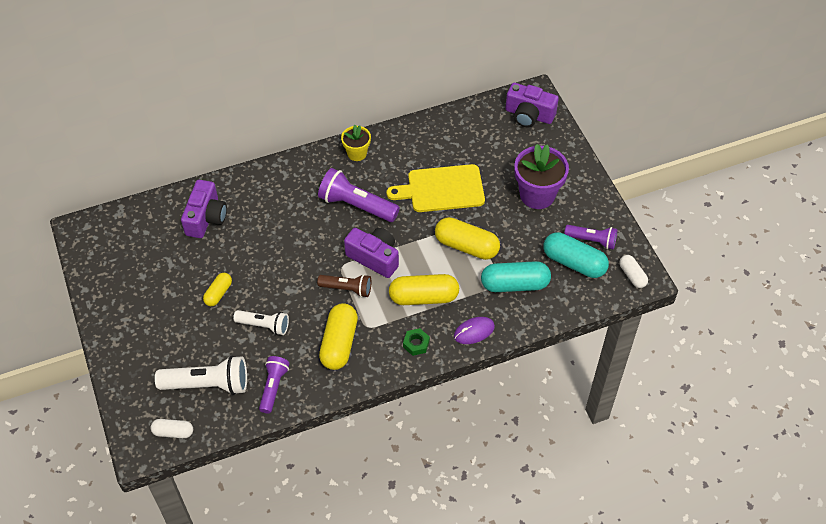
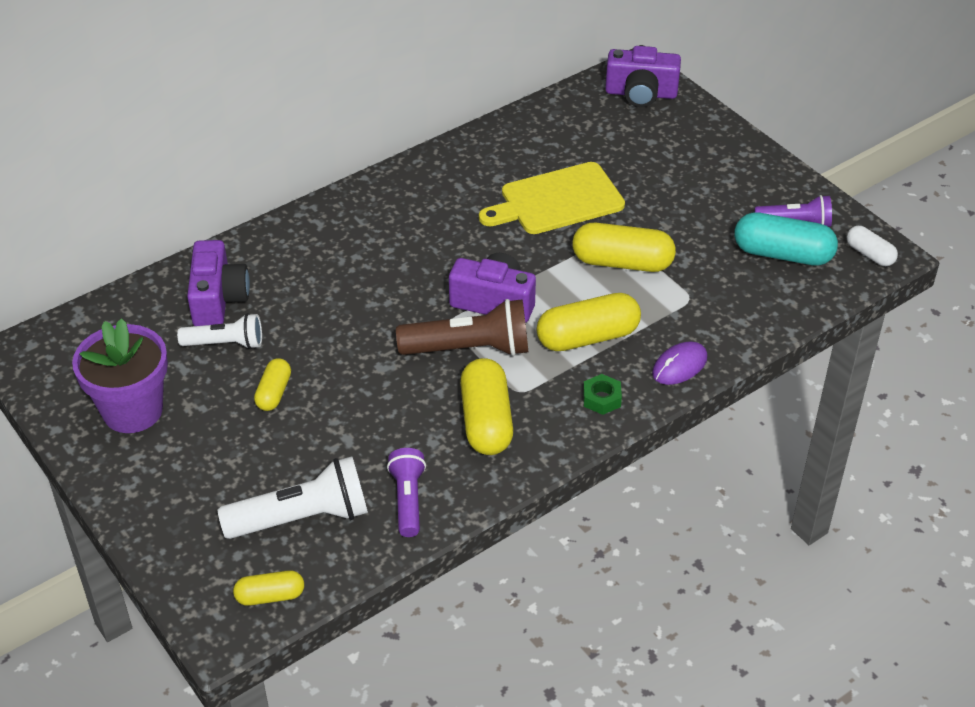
camera: 15 degrees left, 10 degrees down
white capsule [151,419,193,438] -> yellow capsule [233,570,304,606]
white flashlight [233,310,289,335] -> white flashlight moved to [177,313,262,349]
brown flashlight [317,274,371,297] -> brown flashlight [396,299,528,356], size x1.59
purple flashlight [318,168,400,222] -> none
yellow flower pot [341,125,371,161] -> none
turquoise capsule [481,261,551,292] -> none
purple flower pot [514,144,569,209] -> purple flower pot moved to [72,318,168,433]

